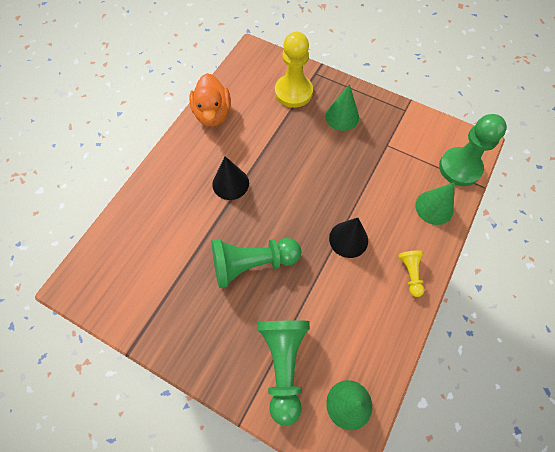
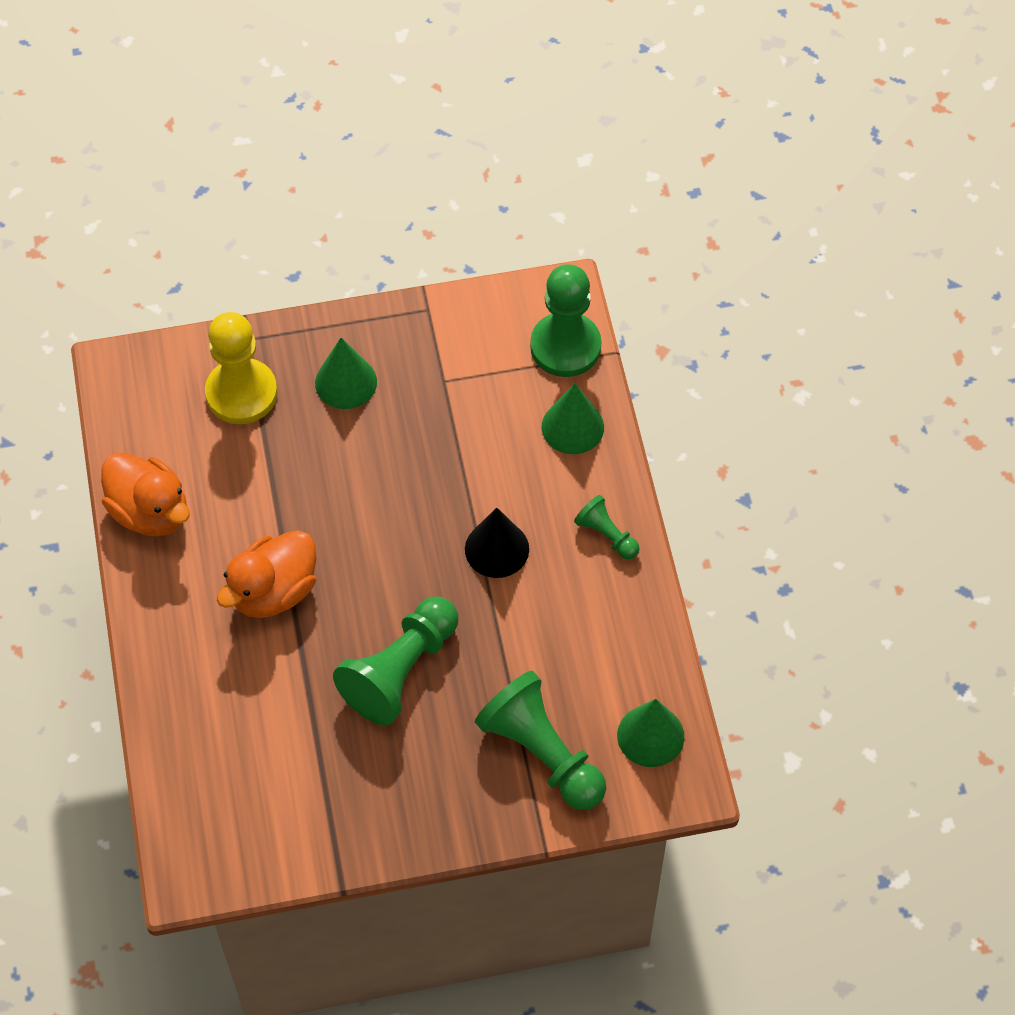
camera: 40 degrees left, 5 degrees down
black cone [212,156,249,200] -> orange duck [217,530,316,618]
yellow pawn [398,250,424,297] -> green pawn [574,495,640,560]

